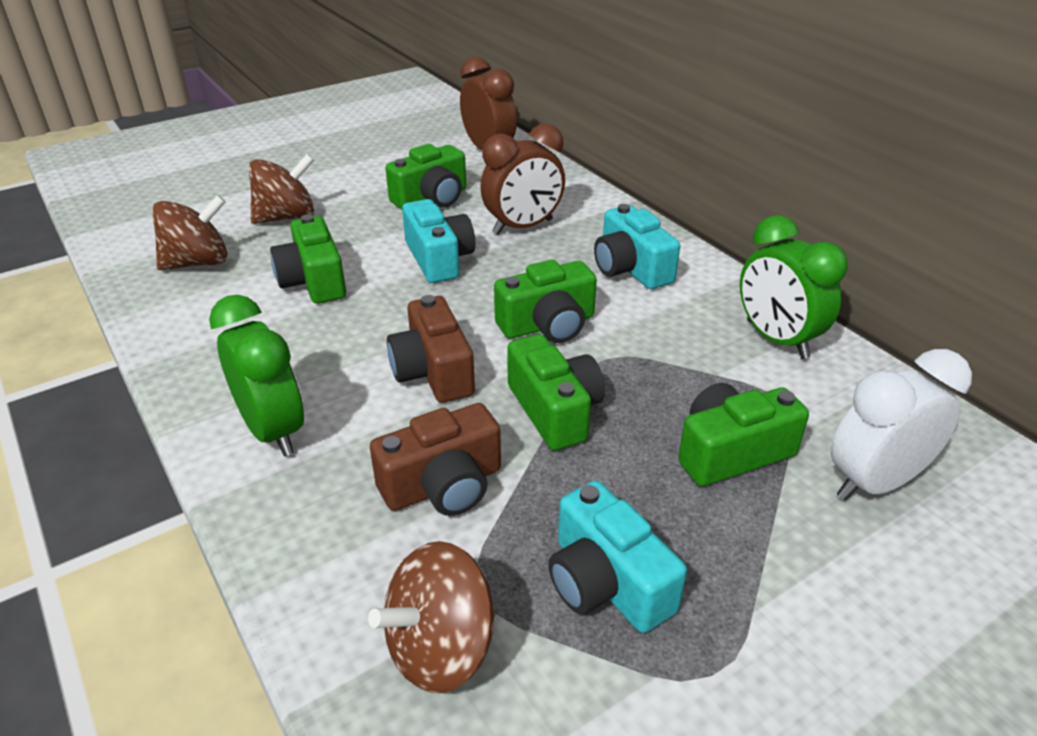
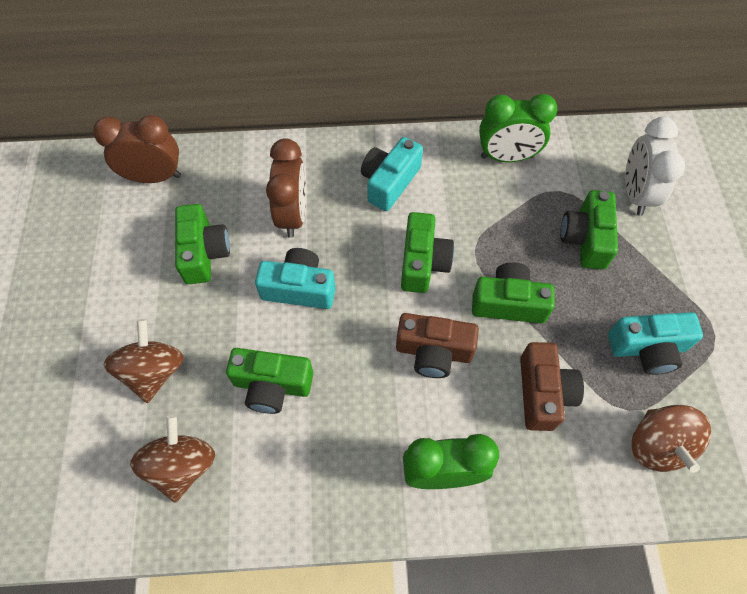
camera: 60 degrees left, 25 degrees up
turquoise camera [594,204,680,289] -> turquoise camera turned 120 degrees clockwise [361,137,423,211]

